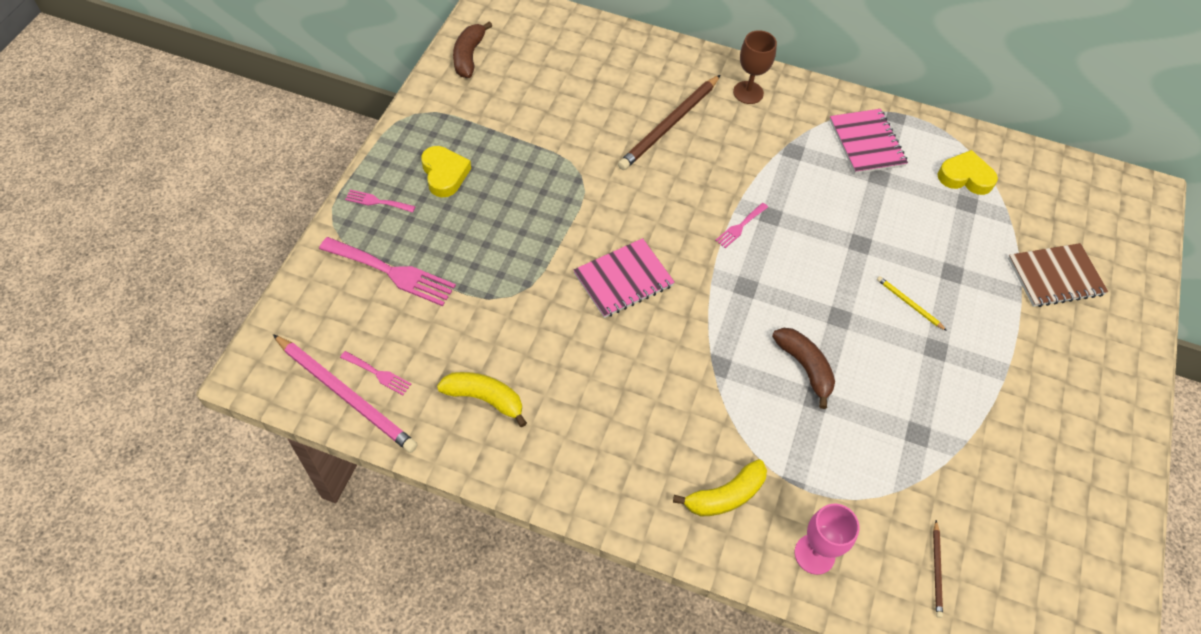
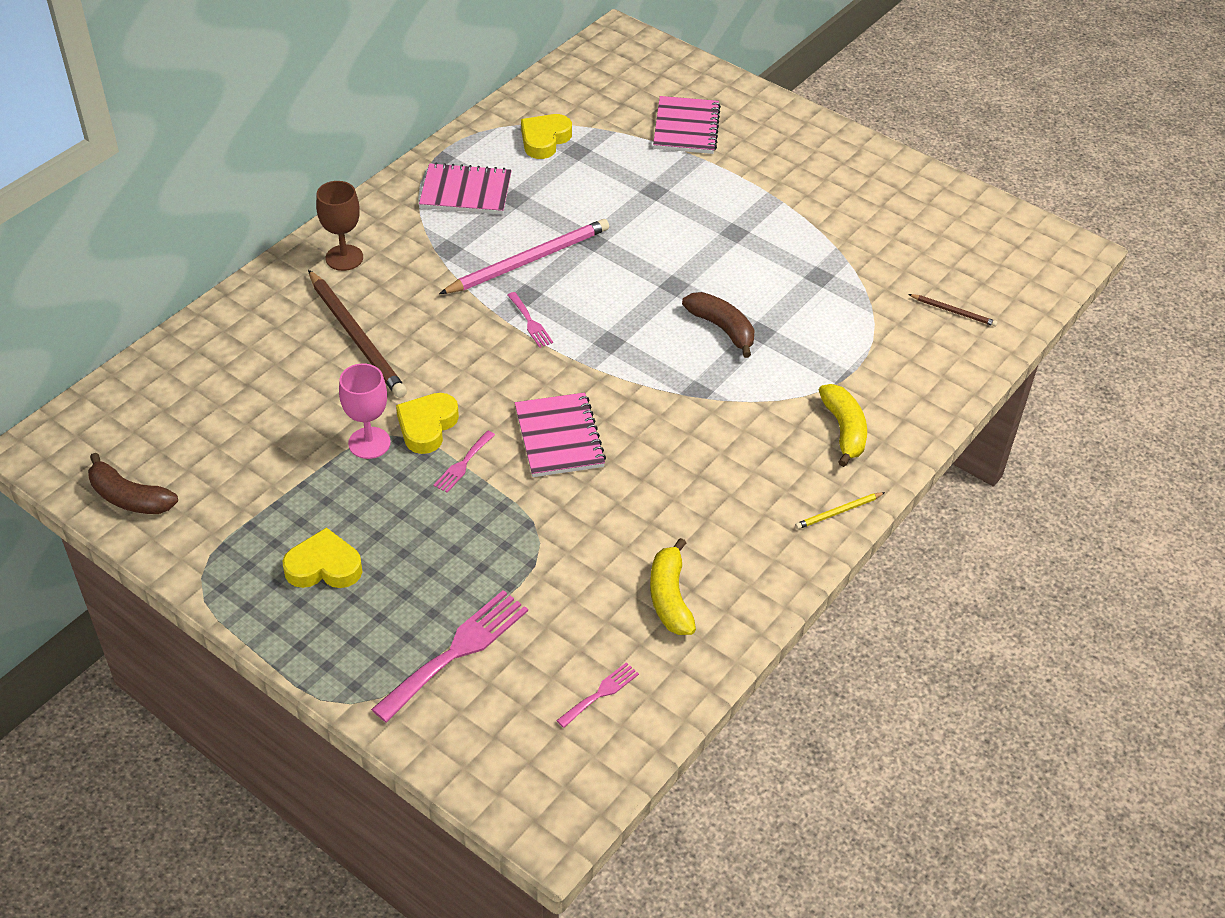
camera: 70 degrees left, 10 degrees down
pink pencil [273,334,418,453] -> pink pencil moved to [439,219,609,294]
pink fork [345,189,416,213] -> pink fork moved to [434,431,495,493]
yellow banana [437,372,527,427] -> yellow banana turned 45 degrees counterclockwise [650,538,696,635]
brown banana [772,328,835,409] -> brown banana turned 60 degrees clockwise [682,292,755,358]
pink goblet [795,504,859,575] -> pink goblet moved to [339,363,391,459]
yellow pencil [877,276,947,331] -> yellow pencil moved to [795,492,885,529]
brown notebook [1008,243,1108,307] -> pink notebook [653,96,721,154]
none -> yellow heart [396,393,459,454]

